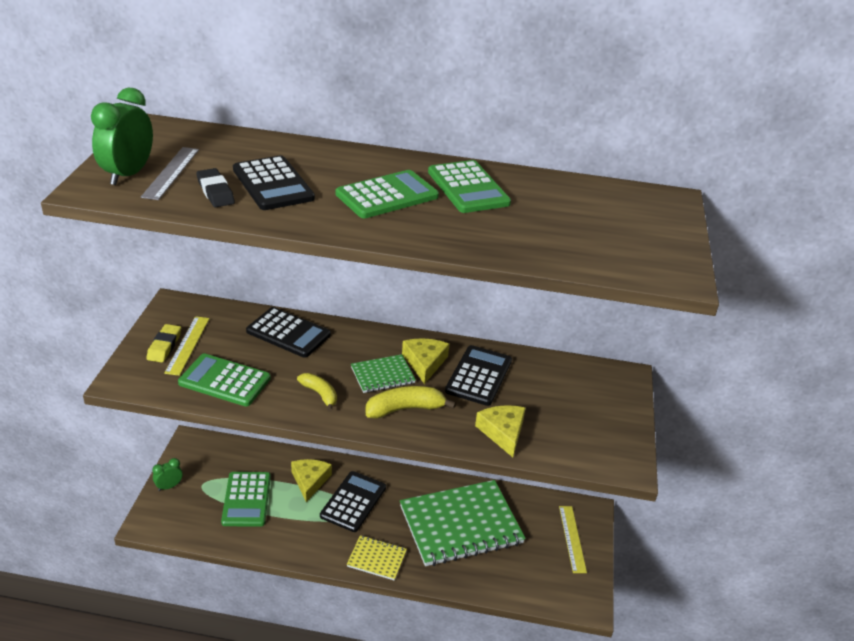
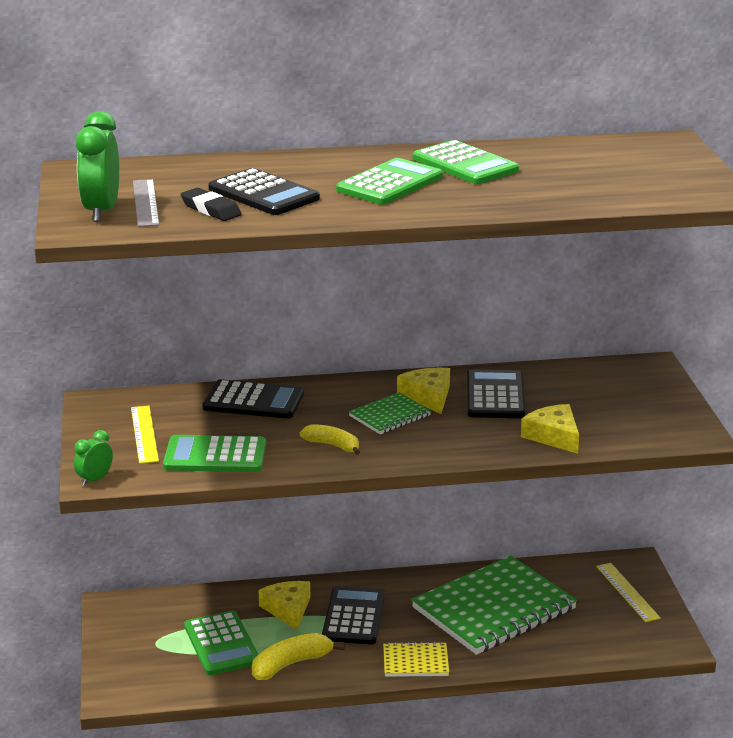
camera: 15 degrees left, 10 degrees down
yellow eraser [146,324,181,362] -> none
green clock [152,458,183,491] -> green clock moved to [74,430,113,486]
yellow banana [366,386,456,419] -> yellow banana moved to [252,633,345,680]

